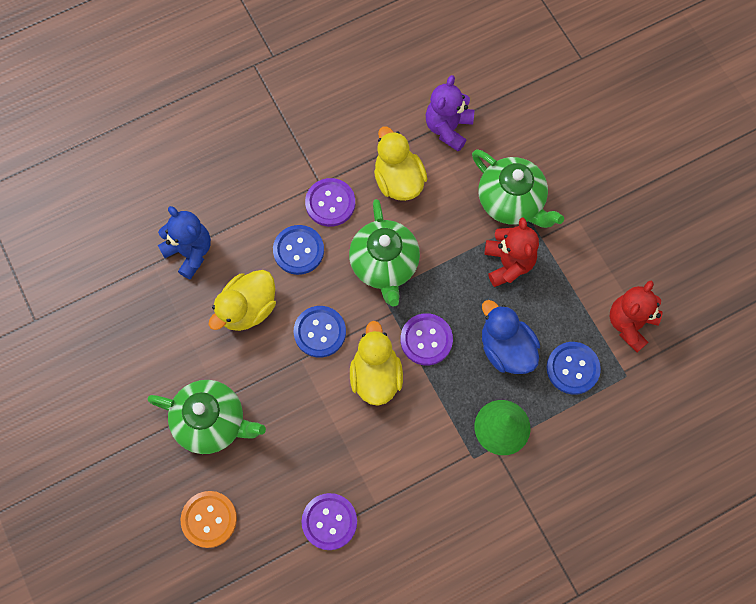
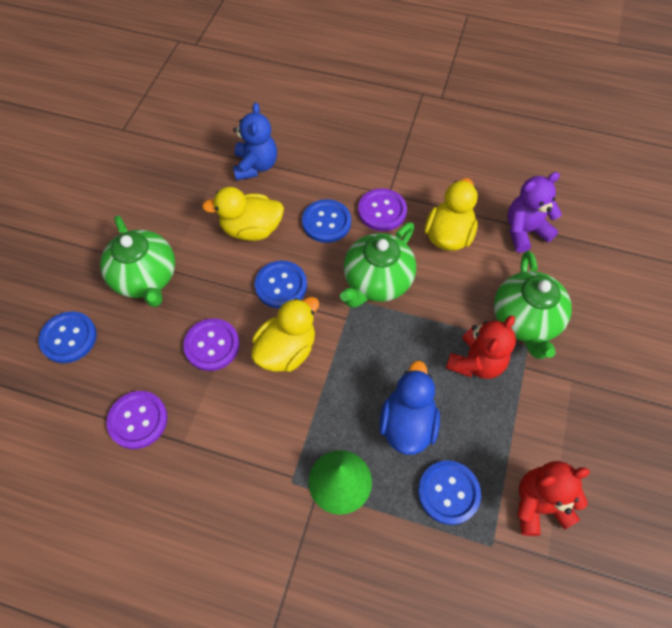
camera: 45 degrees right, 10 degrees down
orange button [181,491,237,548] -> blue button [39,311,97,363]
purple button [401,313,453,365] -> purple button moved to [183,318,240,371]

